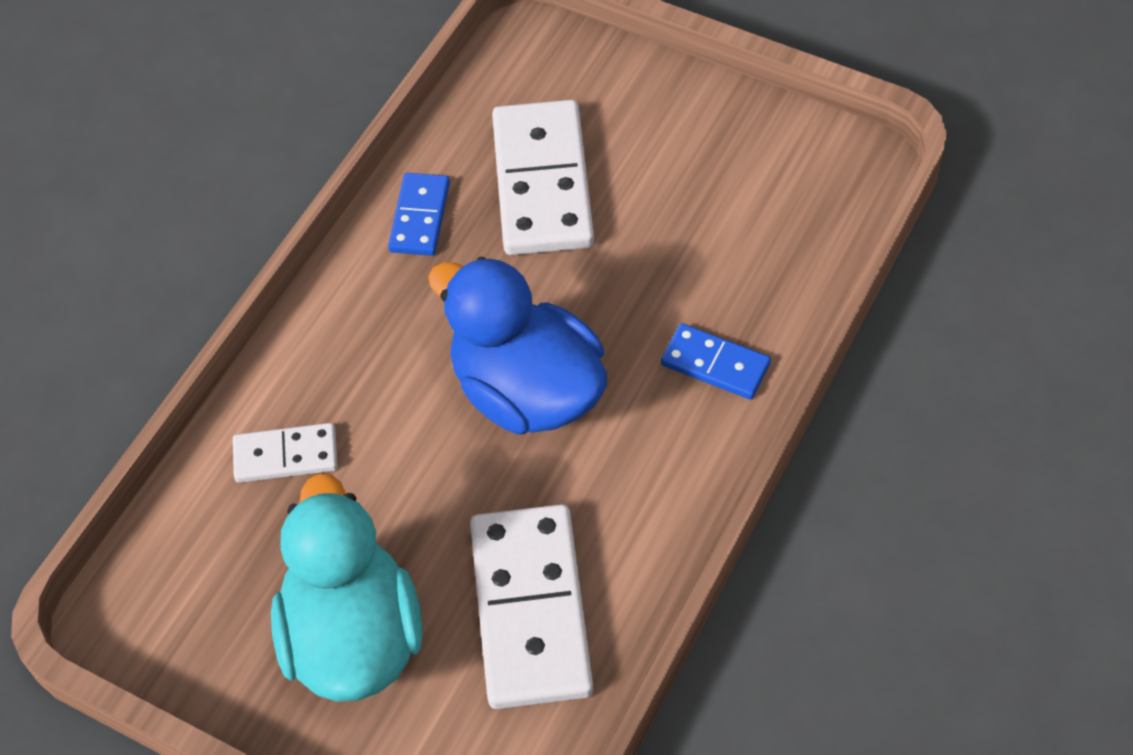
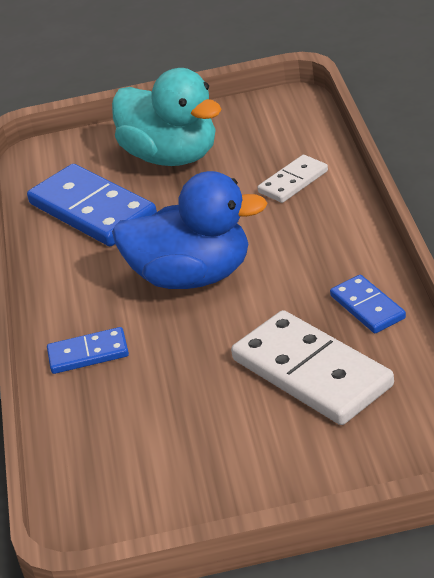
camera: 145 degrees right, 20 degrees down
white domino [470,504,594,709] -> blue domino [27,164,157,246]

